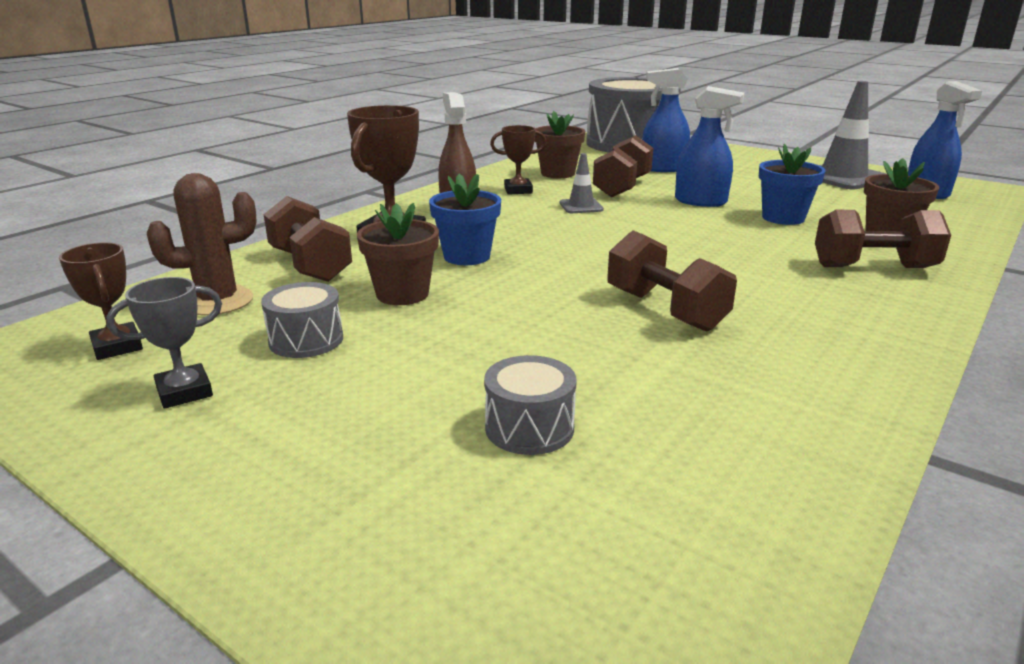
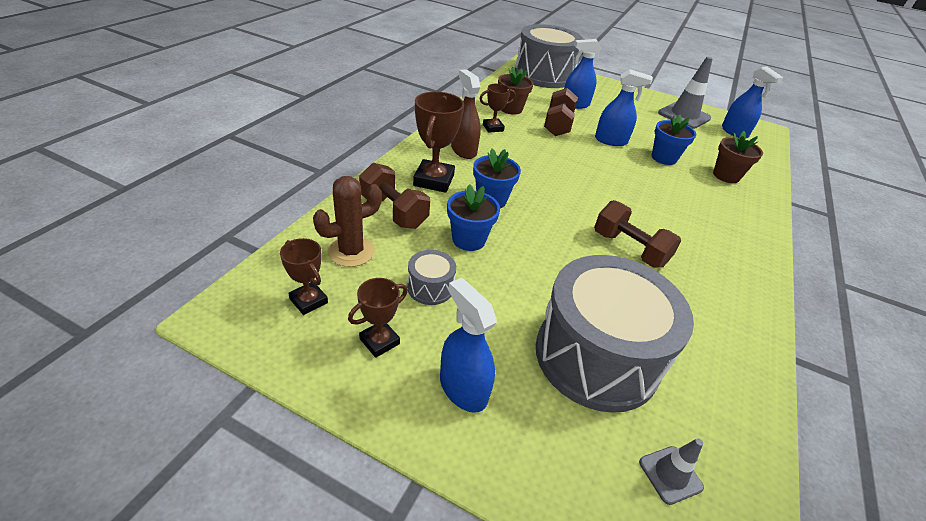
camera: 15 degrees left, 15 degrees up
grey trophy [106,277,222,409] -> brown trophy [348,278,408,358]
brown flower pot [357,203,439,305] -> blue flower pot [447,184,500,251]
grey drum [484,355,577,455] -> grey drum [536,255,694,413], size x2.43
grey traffic cone [560,153,604,213] -> grey traffic cone moved to [639,438,704,505]
brown dumbbell [815,210,951,268] -> none
none -> blue spray bottle [440,278,497,413]

